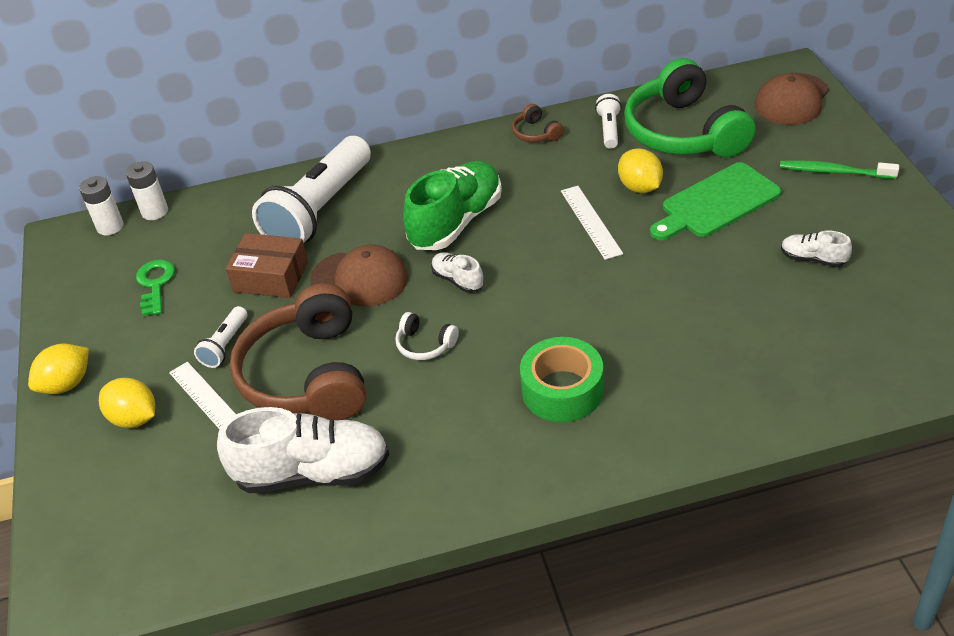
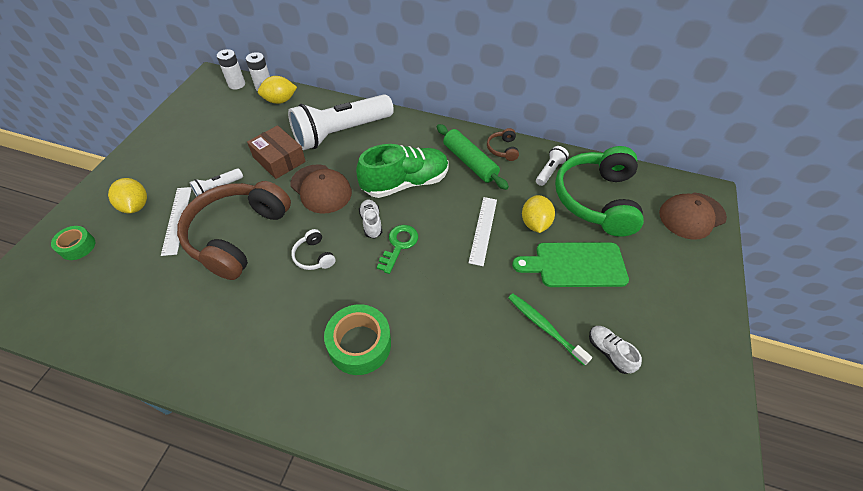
camera: 25 degrees right, 10 degrees up
yellow lemon [28,344,89,394] -> yellow lemon moved to [258,76,297,104]
green key [136,259,175,316] -> green key moved to [377,225,418,274]
white shoe [217,407,389,493] -> none
green toothbrush [780,160,899,179] -> green toothbrush moved to [508,293,592,366]
none -> green tape [51,226,95,260]
none -> green rolling pin [437,124,509,190]

